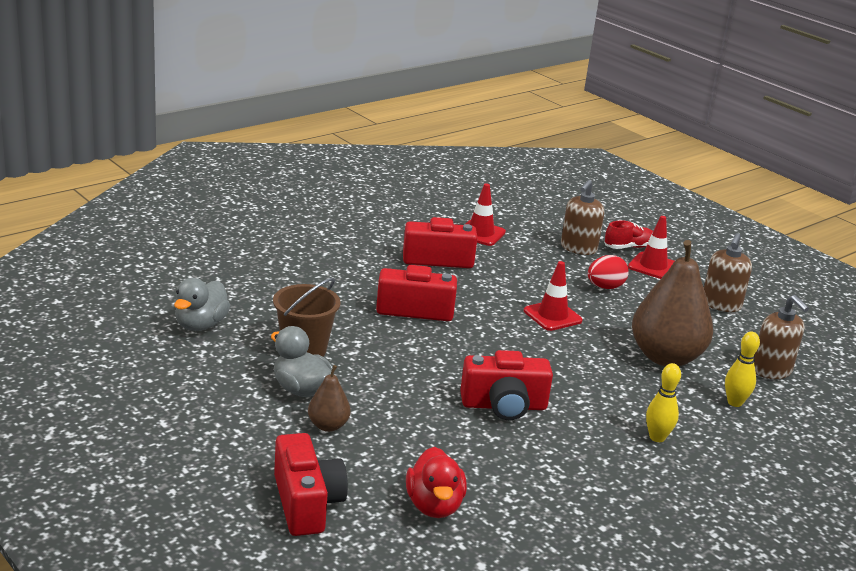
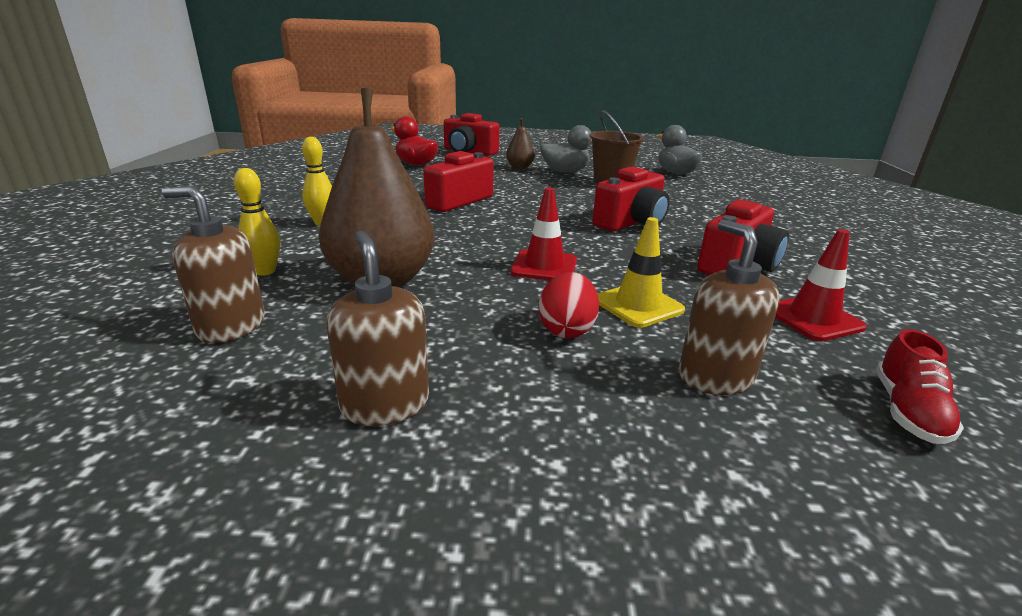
camera: 135 degrees right, 0 degrees up
red shoe [604,220,653,249] -> red shoe moved to [876,329,964,444]
red traffic cone [628,216,674,279] -> none
none -> yellow traffic cone [598,217,685,328]

